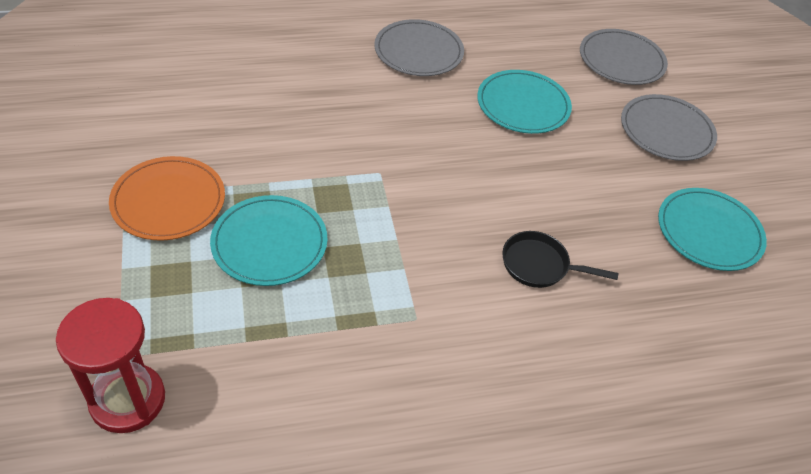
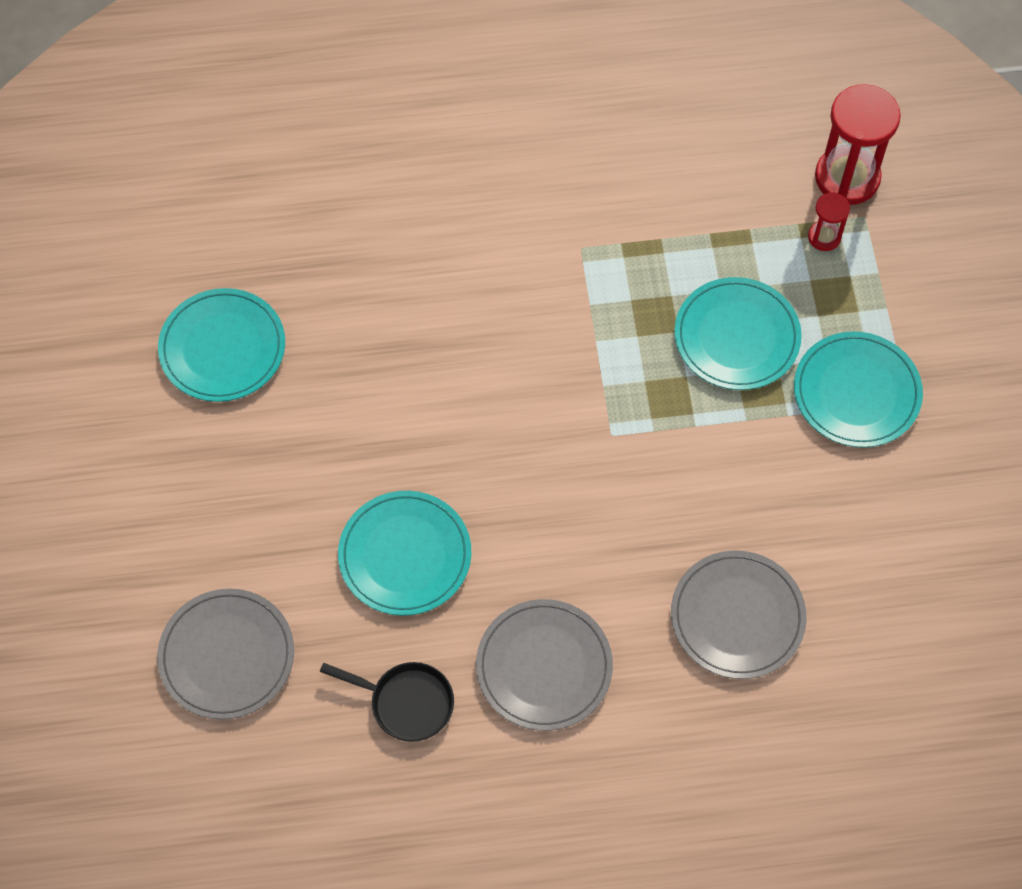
camera: 170 degrees left, 15 degrees up
orange plate [109,156,225,241] -> turquoise plate [794,331,923,447]
black pan [502,231,618,288] -> black pan moved to [320,662,454,742]
grey plate [621,94,717,161] -> grey plate moved to [671,550,807,679]
none -> red hourglass [808,192,850,251]

